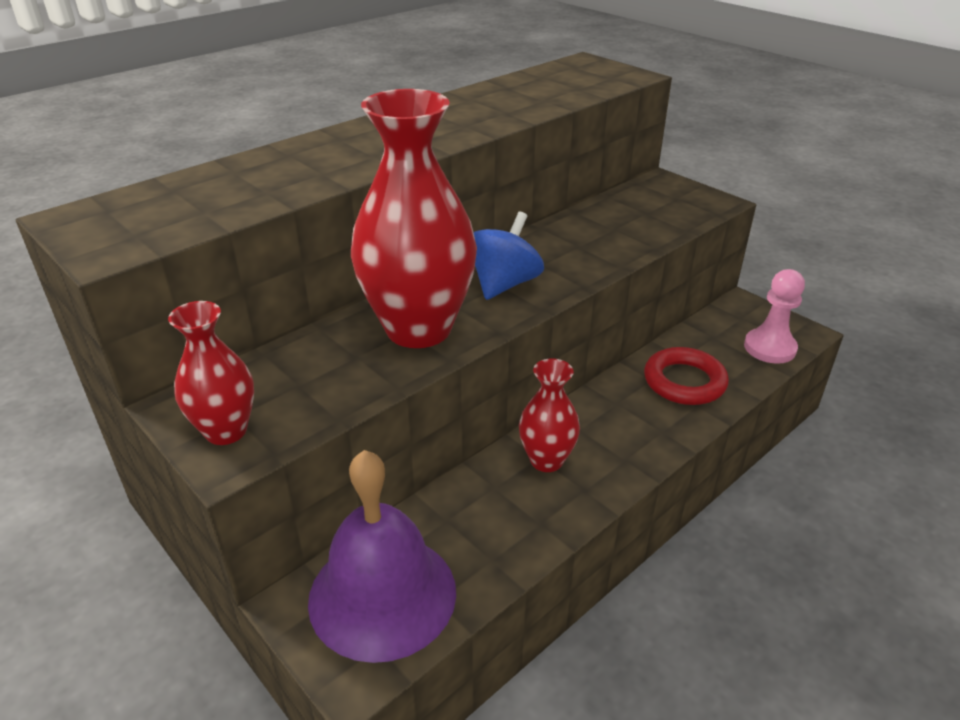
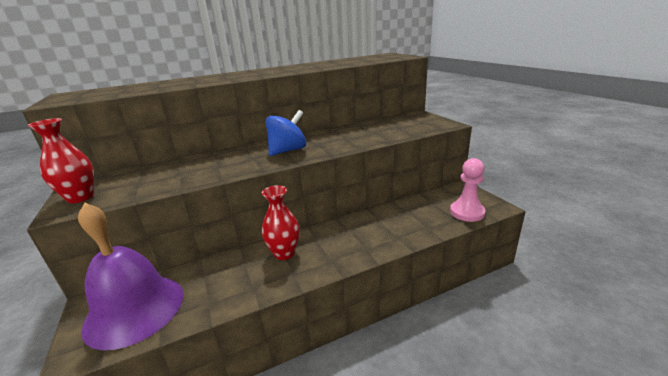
camera: 20 degrees right, 10 degrees down
red vase [351,89,477,348] -> none
red ring [644,347,729,405] -> none

